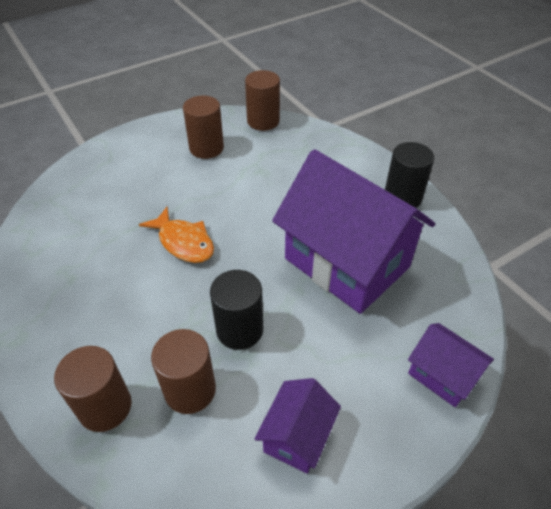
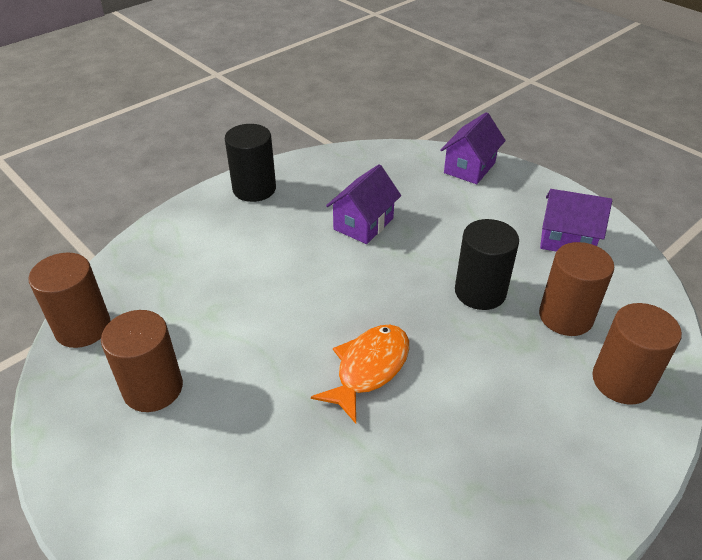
camera: 100 degrees left, 5 degrees down
purple house [272,149,435,314] -> purple house [326,164,401,244], size x0.46

